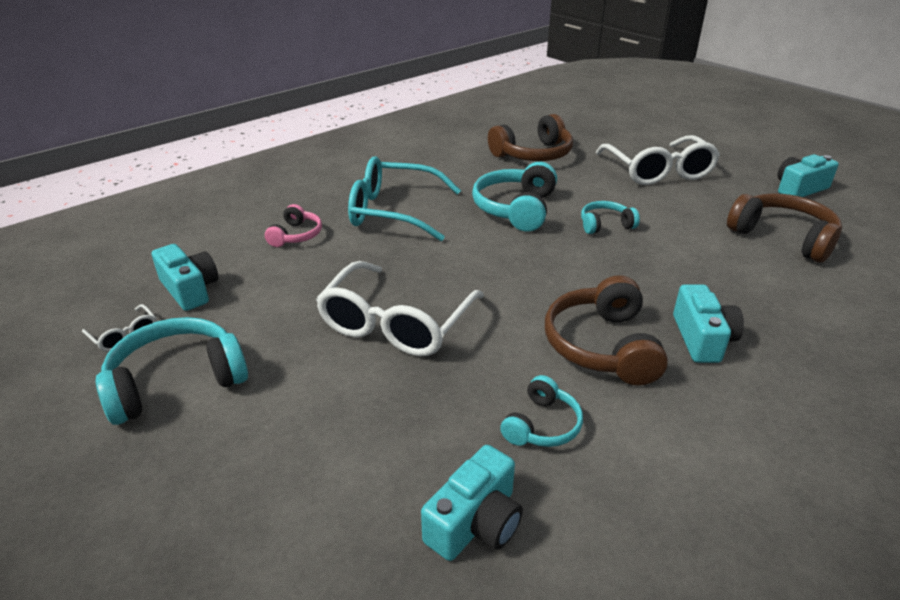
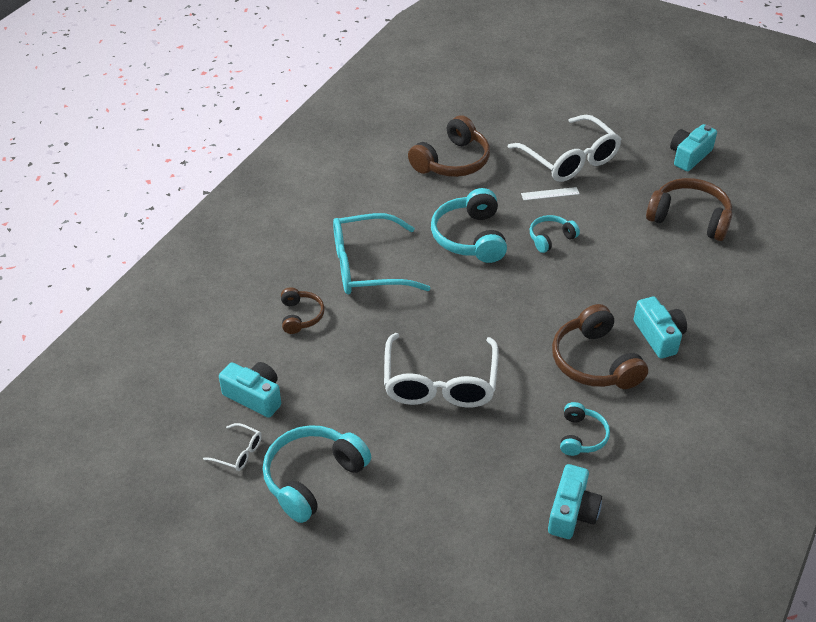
camera: 20 degrees left, 10 degrees up
pink headphones [265,204,322,247] -> brown headphones [281,287,325,334]
none -> white ruler [521,187,579,200]

